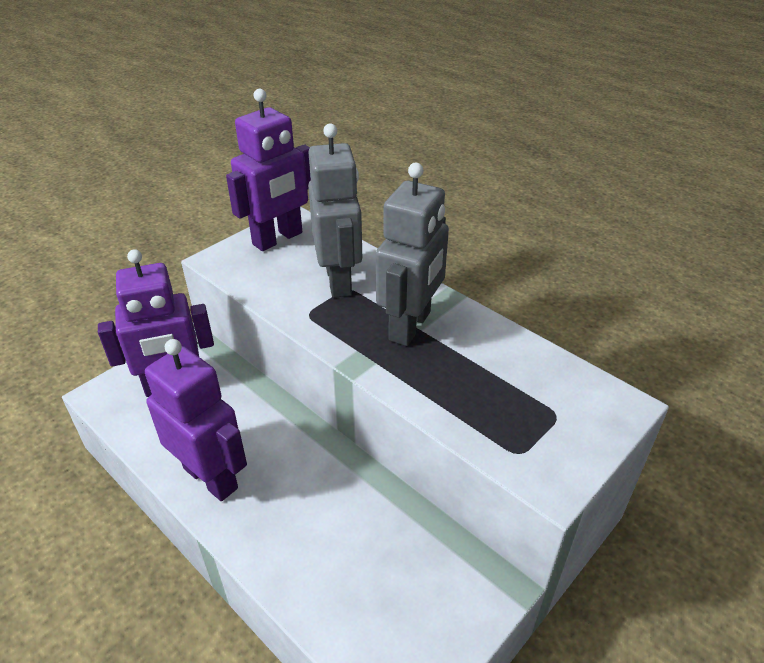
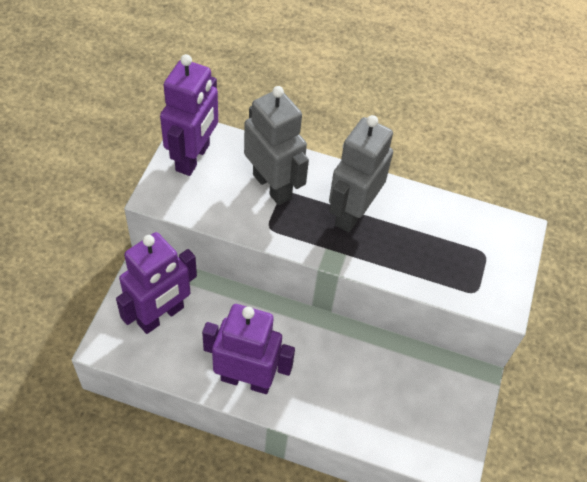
camera: 30 degrees left, 15 degrees up
grey robot [376,163,449,346] -> grey robot turned 150 degrees counterclockwise [329,115,393,233]

